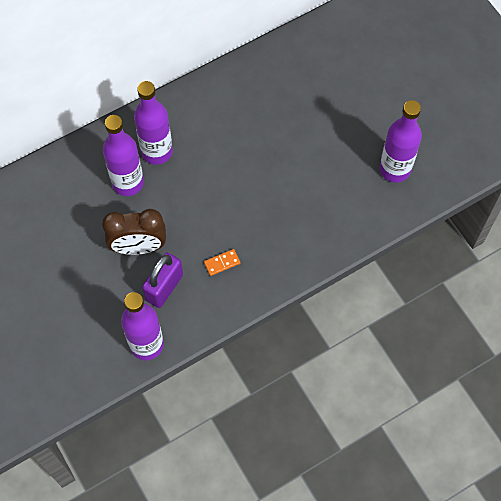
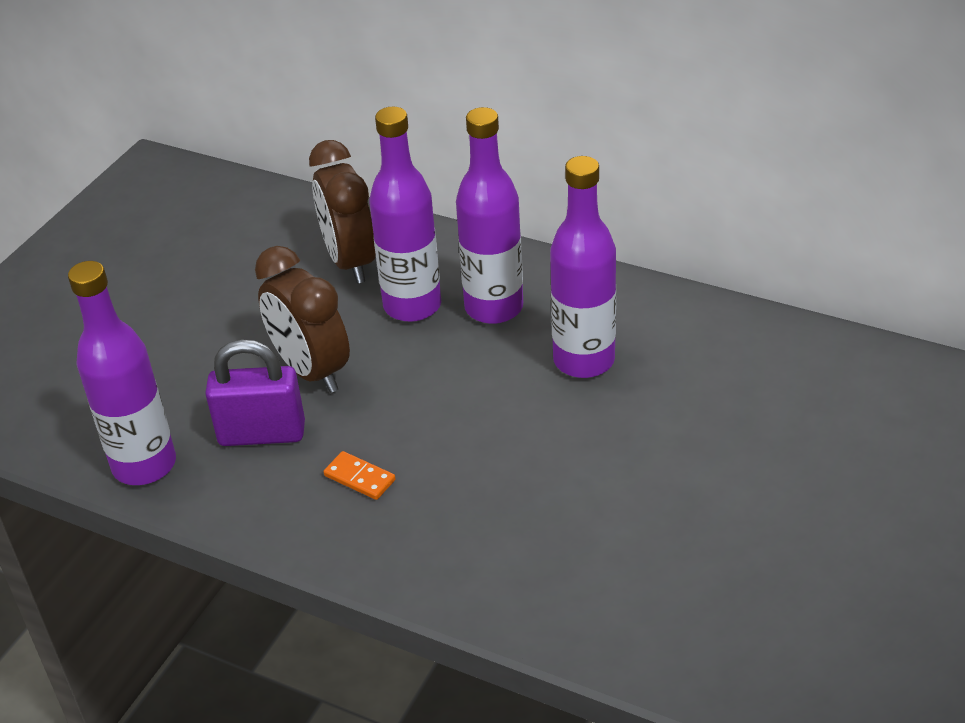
camera: 60 degrees right, 25 degrees down
purple bottle [379,100,422,183] -> purple bottle moved to [550,156,616,378]
none -> brown clock [309,140,376,283]

